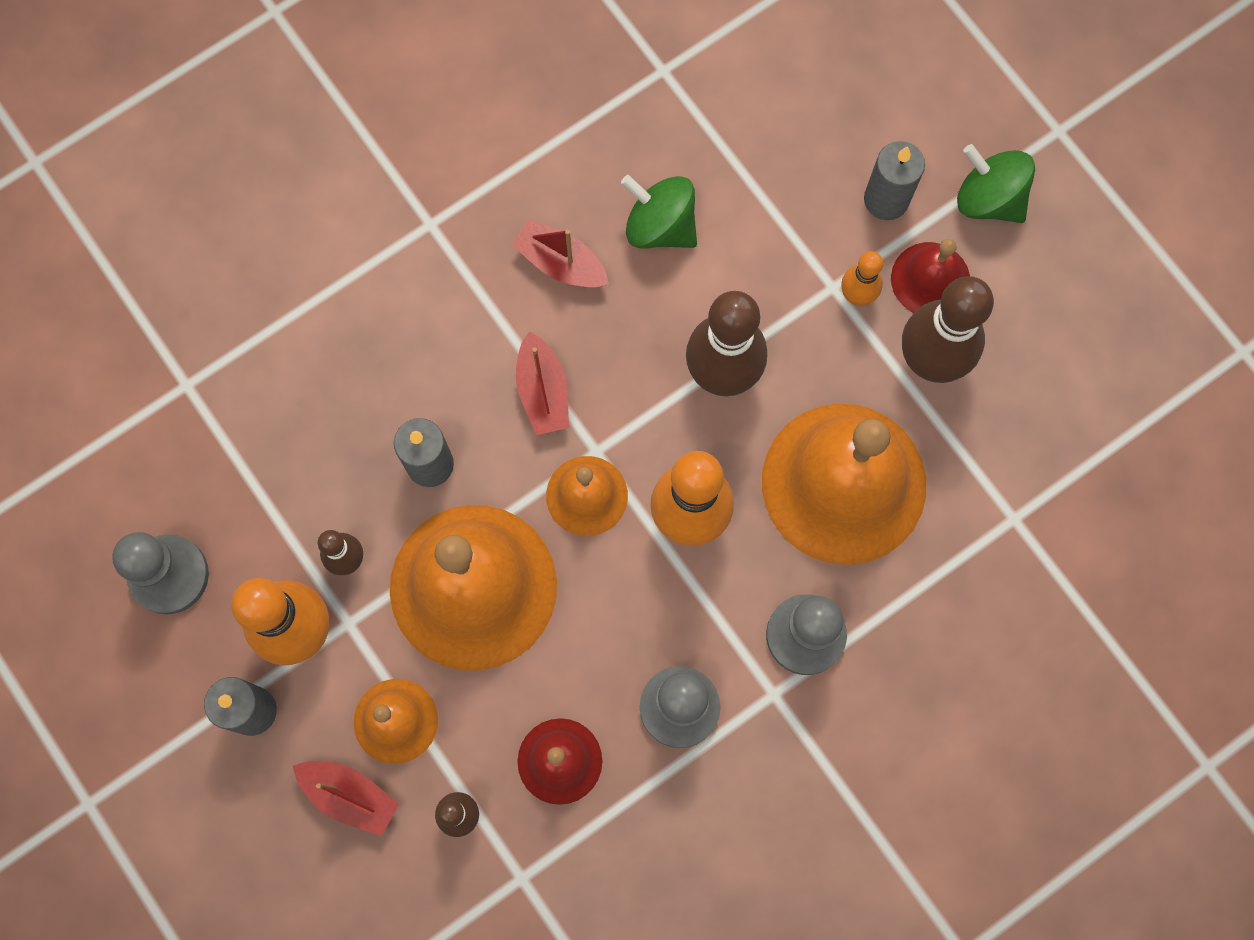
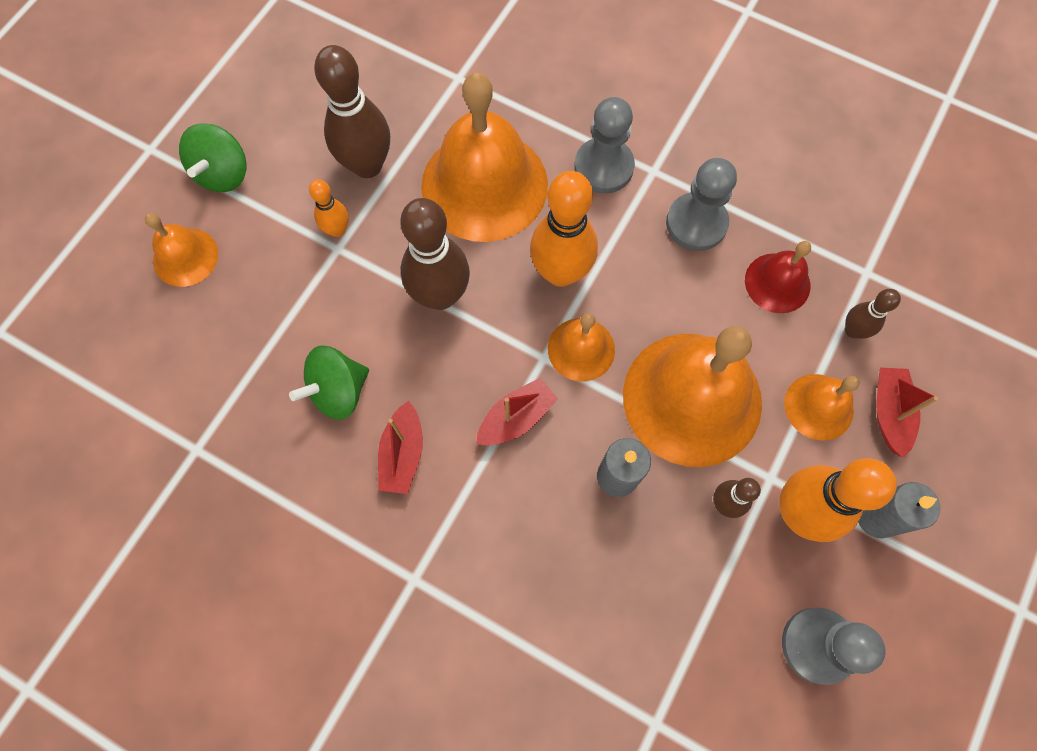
camera: 115 degrees left, 5 degrees down
green spinning top [621,175,697,249] -> green spinning top turned 45 degrees clockwise [289,345,369,420]
grey candle [864,141,925,220] -> none
red bell [891,239,970,313] -> none
none -> orange bell [145,213,218,287]

